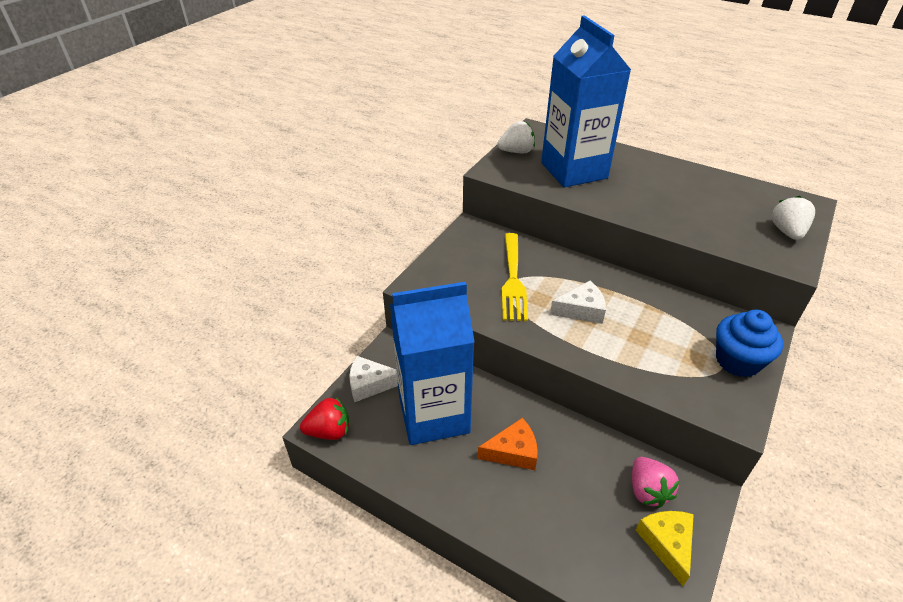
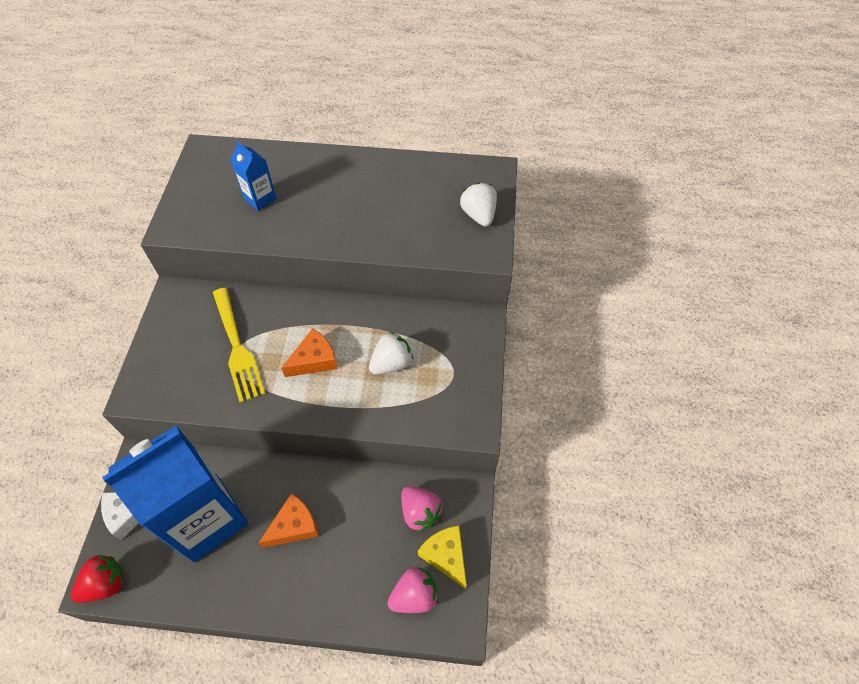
camera: 25 degrees left, 15 degrees up
white strawberry [498,121,535,153] -> white strawberry moved to [369,332,413,375]
blue carton [541,15,631,187] -> blue carton [231,141,277,211], size x0.43
white cheese [550,281,606,324] -> orange cheese [281,328,338,377]
blue cupcake [716,310,783,377] -> none
none -> pink strawberry [388,567,439,613]

